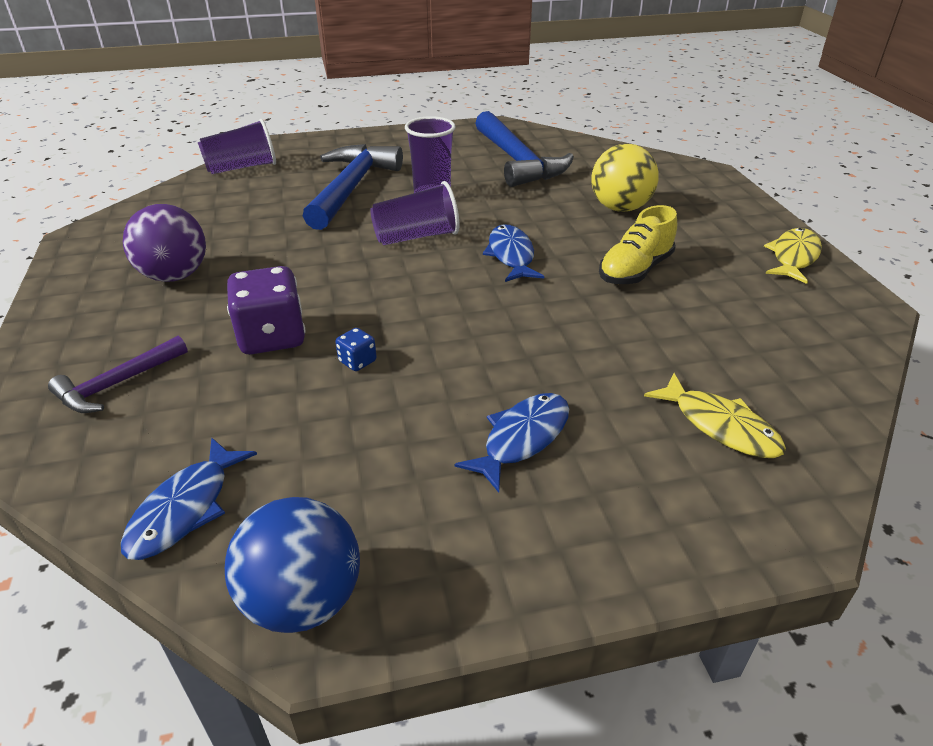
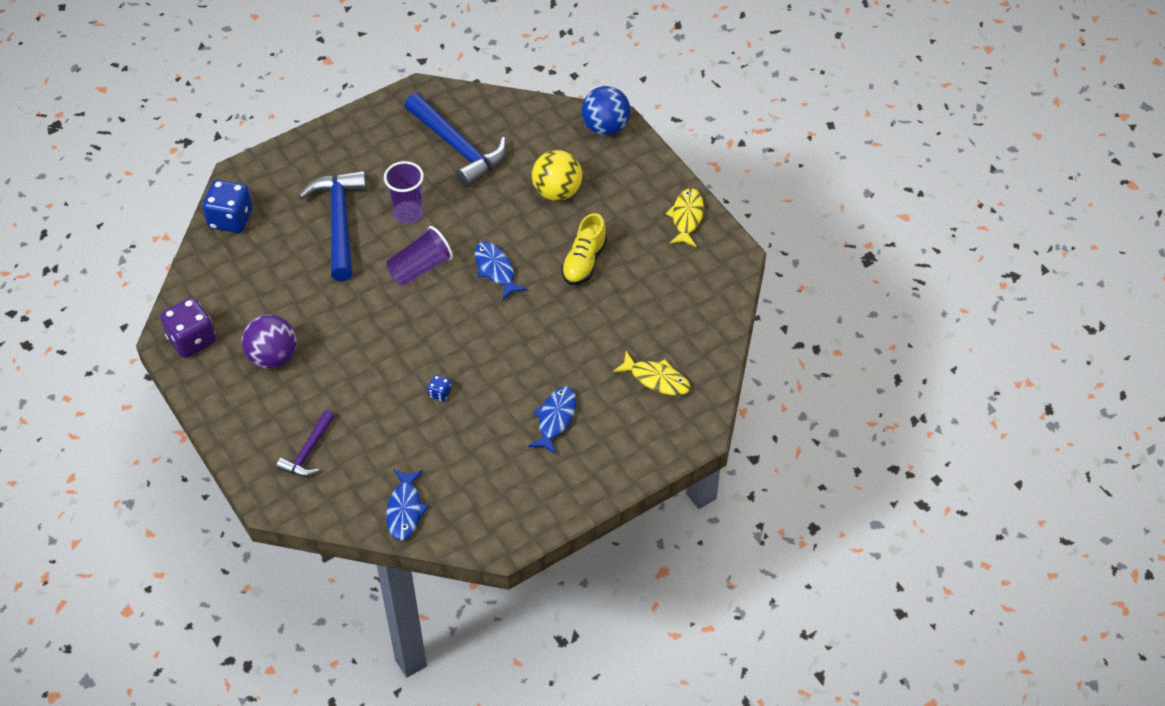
camera: 20 degrees left, 15 degrees up
purple cup [198,119,276,174] -> blue dice [202,180,253,233]
blue ball [225,497,360,633] -> blue ball moved to [581,86,631,136]
purple dice [227,266,306,354] -> purple dice moved to [160,298,216,358]

